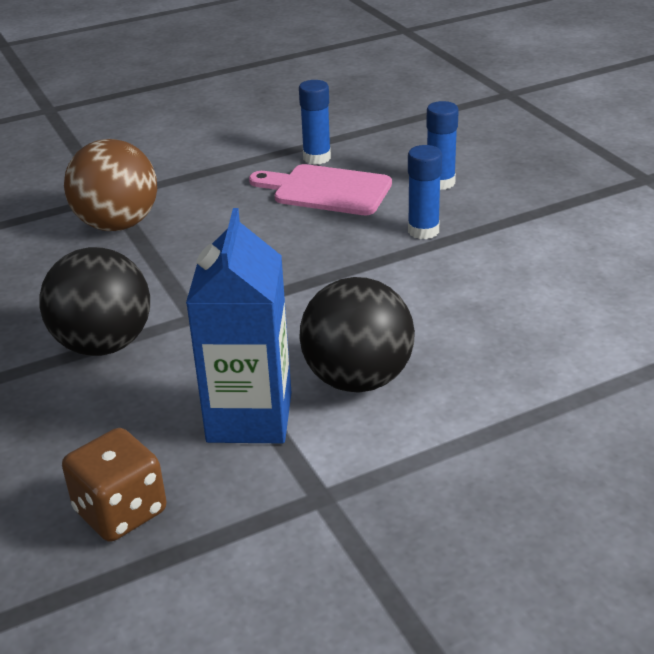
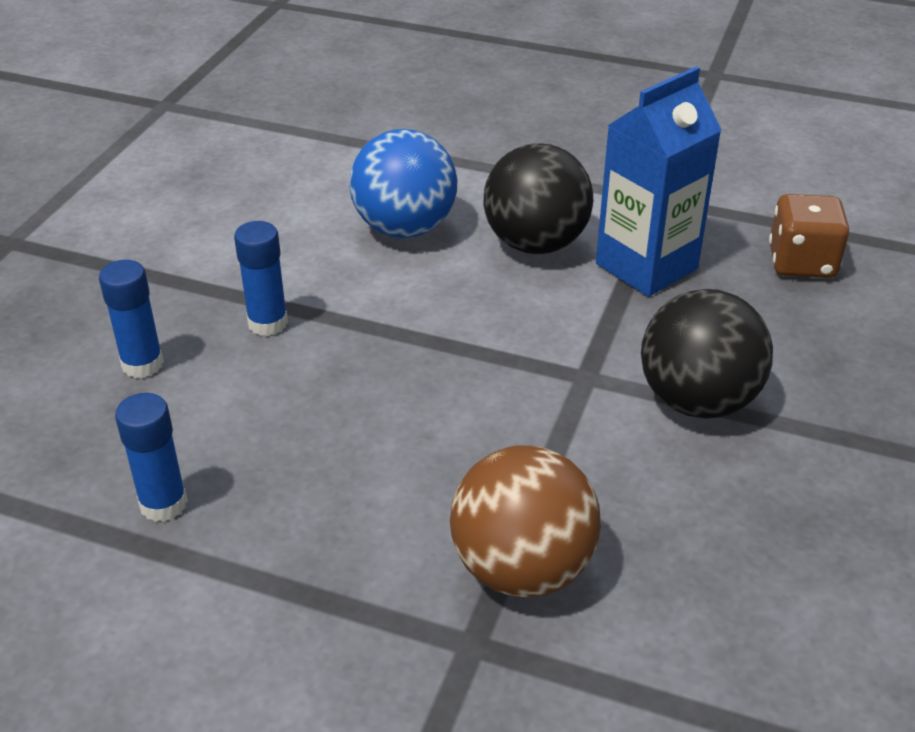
camera: 135 degrees left, 5 degrees up
pink cutting board [249,164,392,215] -> none
none -> blue ball [350,129,457,238]

